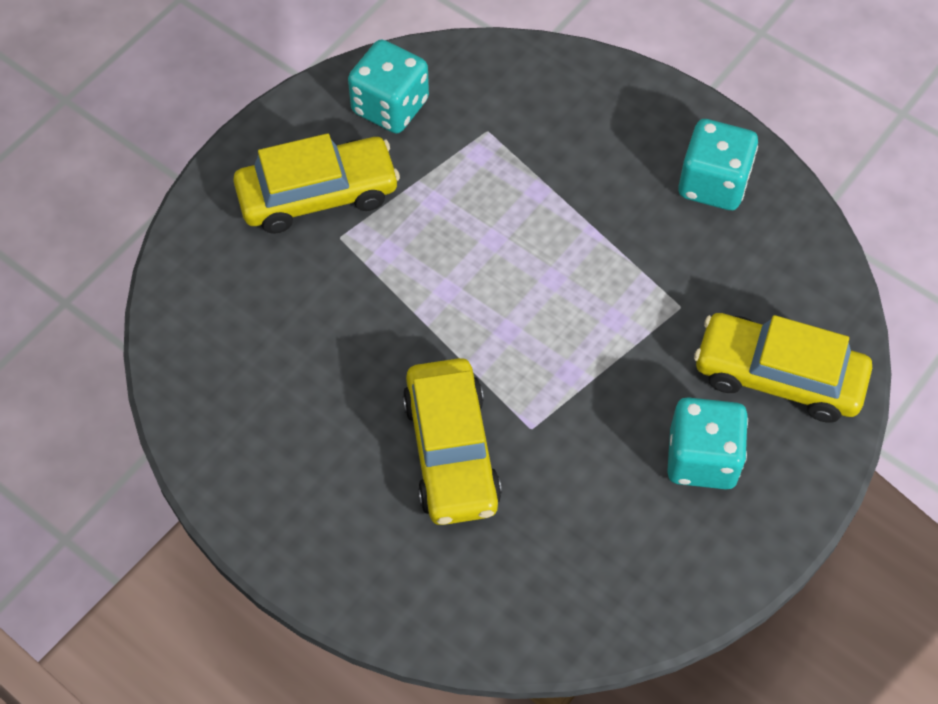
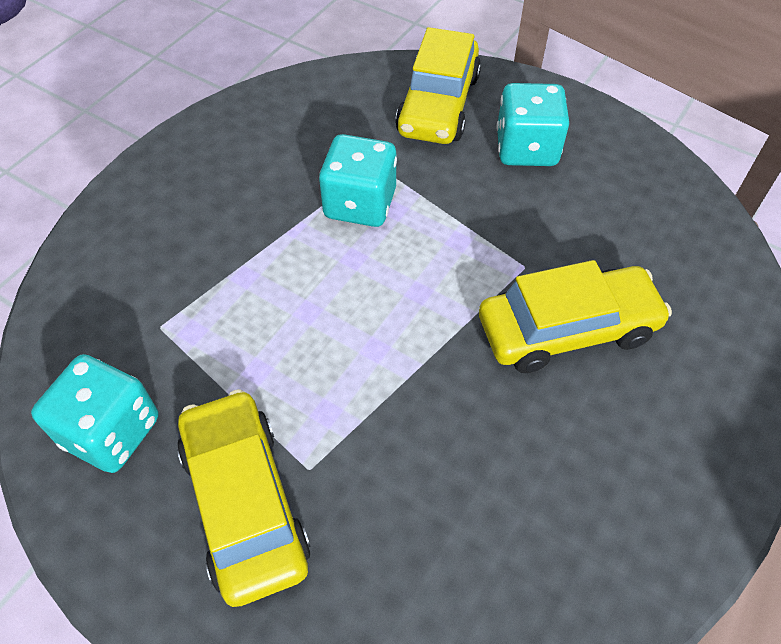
camera: 95 degrees left, 5 degrees down
turquoise dice [678,119,758,210] -> turquoise dice moved to [319,134,397,227]

